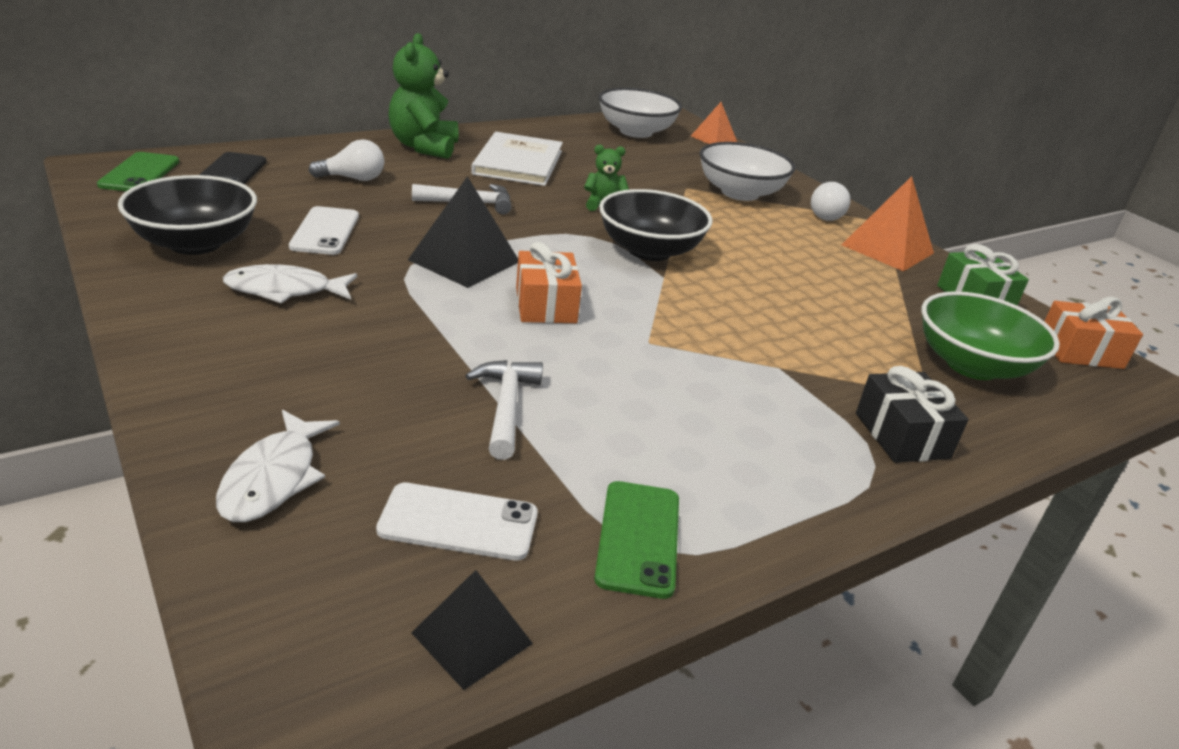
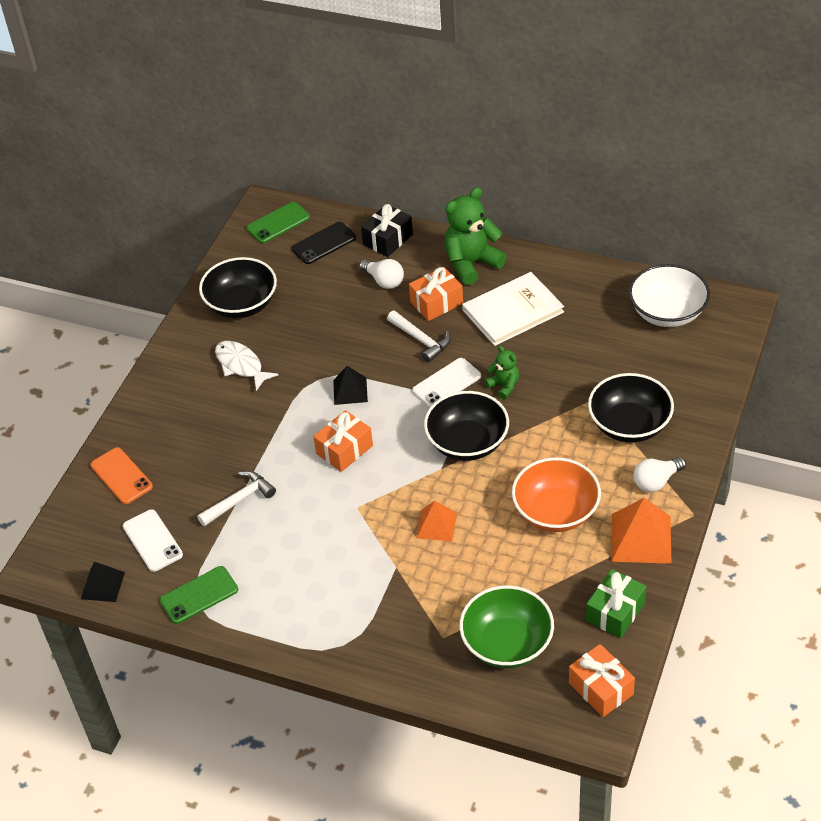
camera: 60 degrees right, 15 degrees up
white fish [216,410,340,522] -> orange phone [91,447,153,504]
white phone [289,206,359,255] -> white phone moved to [412,358,481,408]
black pyramid [408,176,518,288] -> black pyramid [333,366,368,405], size x0.62
orange pyramid [691,102,737,144] -> orange pyramid moved to [417,501,457,541]
white bowl [699,142,795,201] -> black bowl [588,373,674,443]
black gift [856,366,968,463] -> black gift moved to [361,204,413,257]
none -> orange gift [409,267,463,321]
none -> orange bowl [512,457,601,532]

